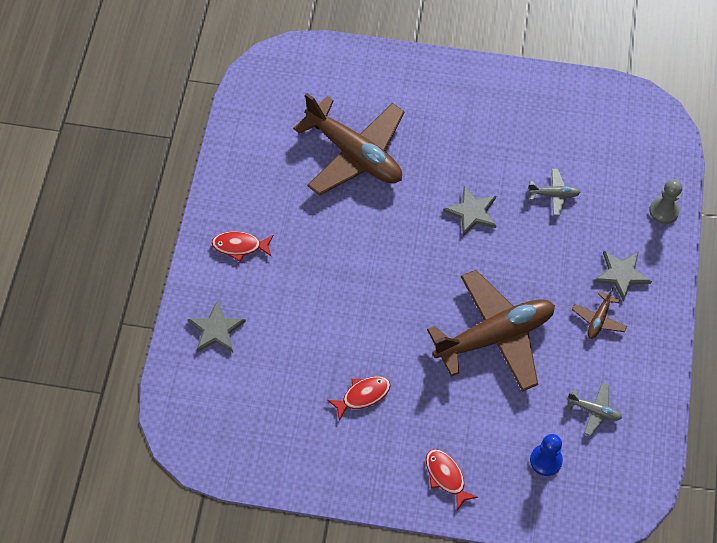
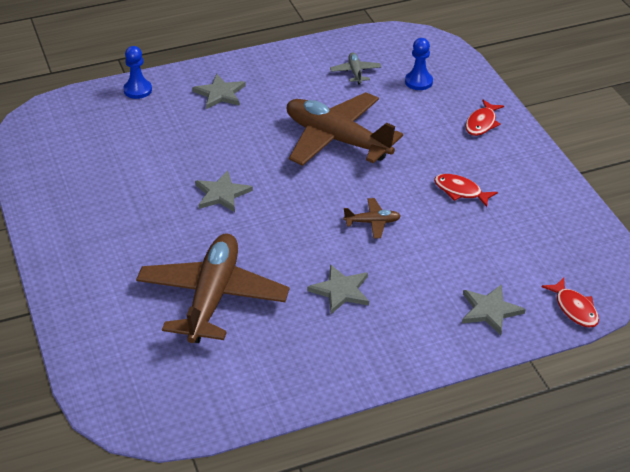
camera: 120 degrees left, 20 degrees down
red fish [212,231,274,262] -> red fish moved to [542,278,599,328]
grey plane [528,169,581,216] -> none
brown plane [572,288,627,339] -> brown plane moved to [343,198,401,239]
grey pawn [649,179,682,224] -> blue pawn [123,46,152,99]
none -> grey star [307,264,369,314]

